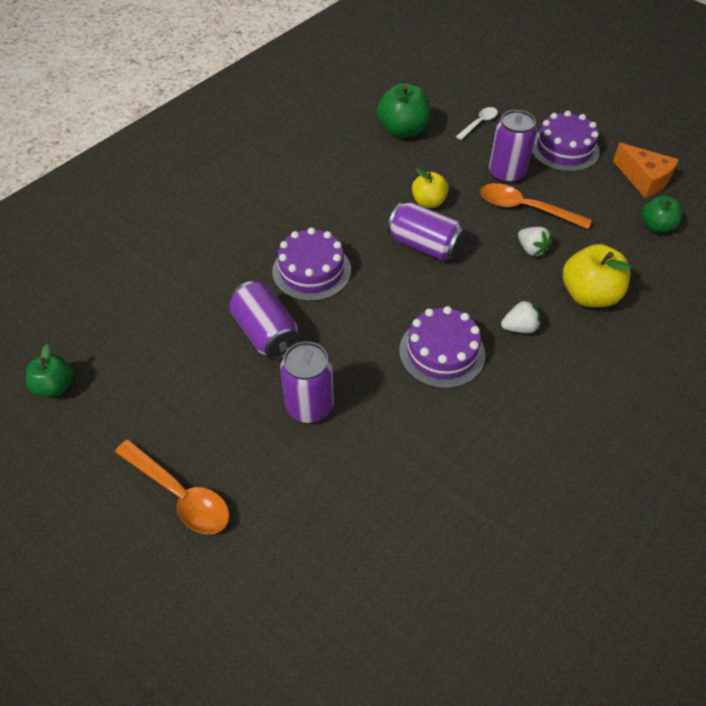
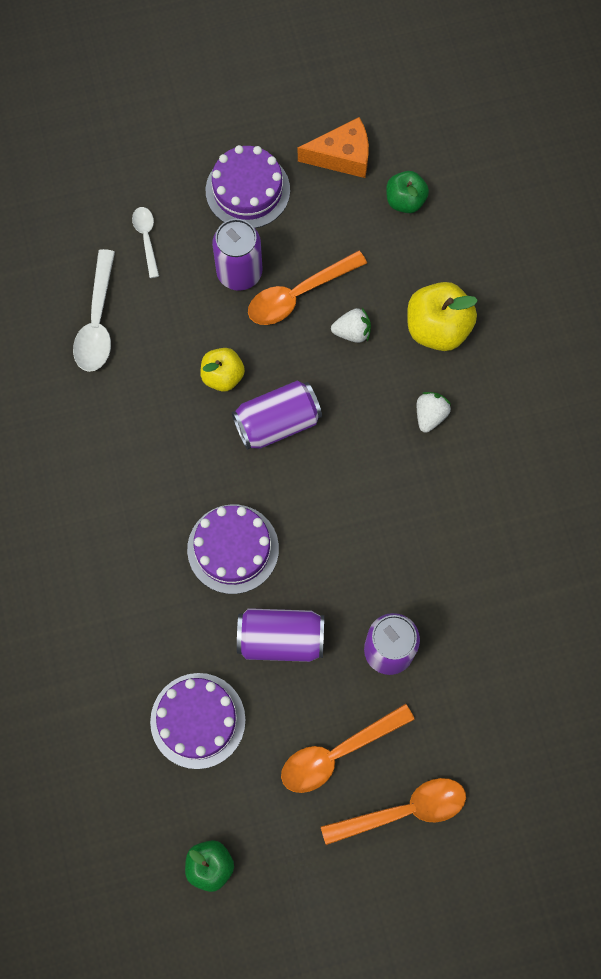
camera: 55 degrees left, 20 degrees up
green apple [377,83,430,138] -> white spoon [73,249,115,372]
purple cake [399,306,485,389] -> purple cake moved to [150,673,246,769]
none -> orange spoon [281,704,415,793]

